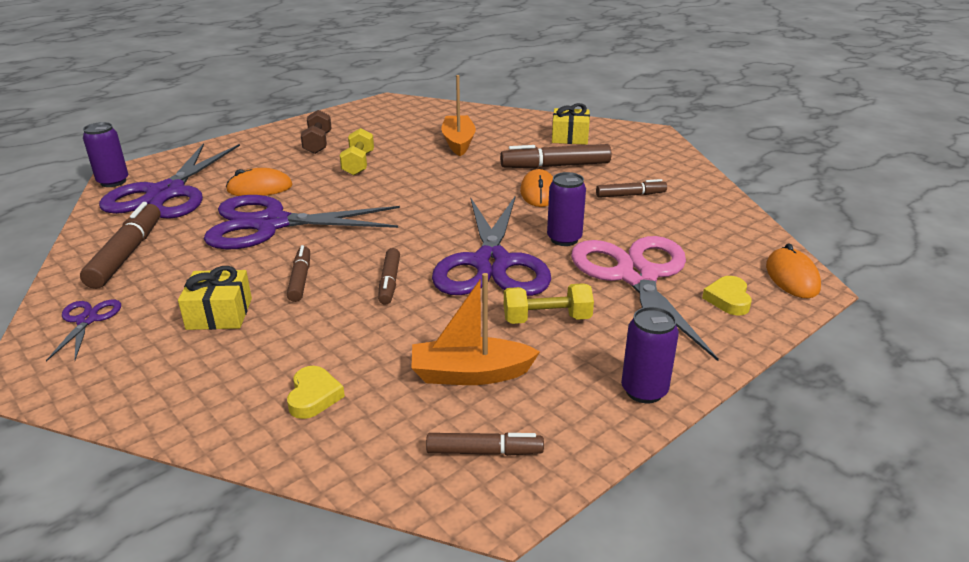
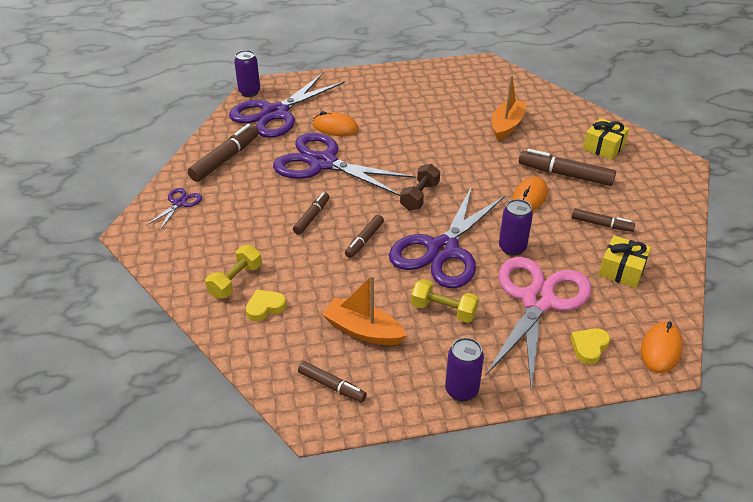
camera: 30 degrees right, 10 degrees up
yellow gift [178,266,252,330] -> yellow gift moved to [599,235,651,288]
yellow heart [287,366,345,419] -> yellow heart turned 150 degrees counterclockwise [246,290,287,322]
brown dumbbell [301,110,332,154] -> brown dumbbell moved to [400,164,440,211]
yellow dumbbell [340,128,374,175] -> yellow dumbbell moved to [205,245,262,298]

